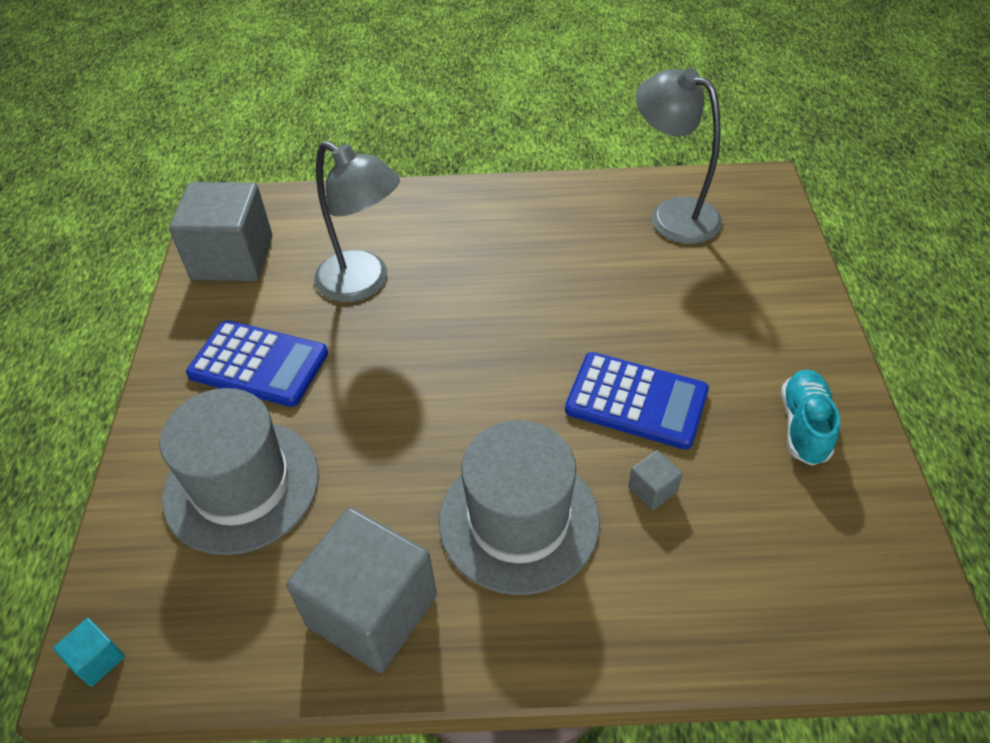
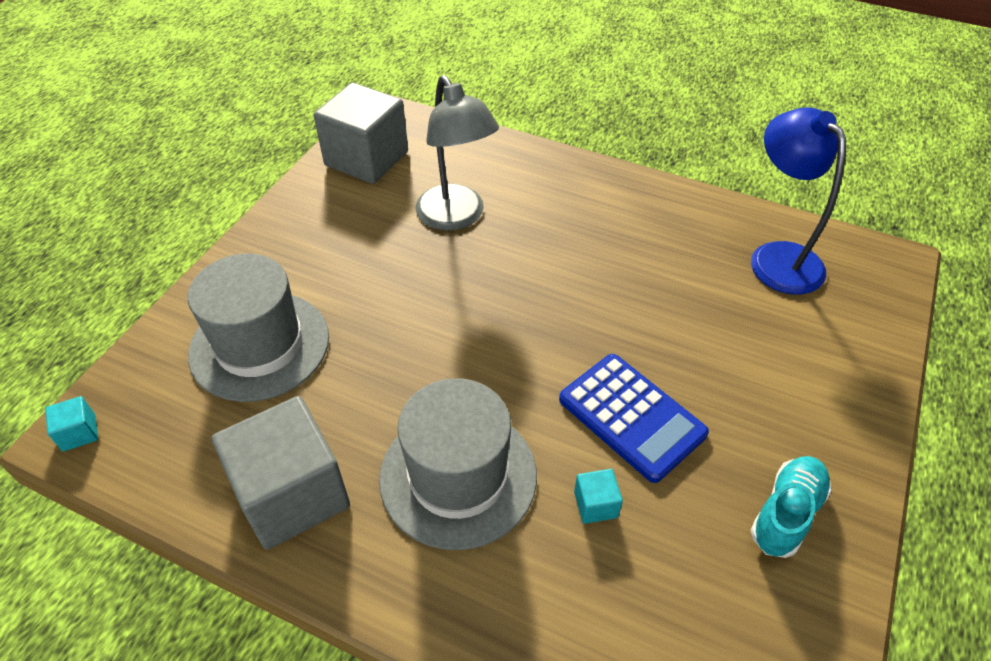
camera: 25 degrees right, 0 degrees up
blue calculator [186,320,328,407] -> none
grey cube [628,450,682,510] -> turquoise cube [574,469,623,524]
grey lamp [636,68,723,244] -> blue lamp [751,107,846,295]

